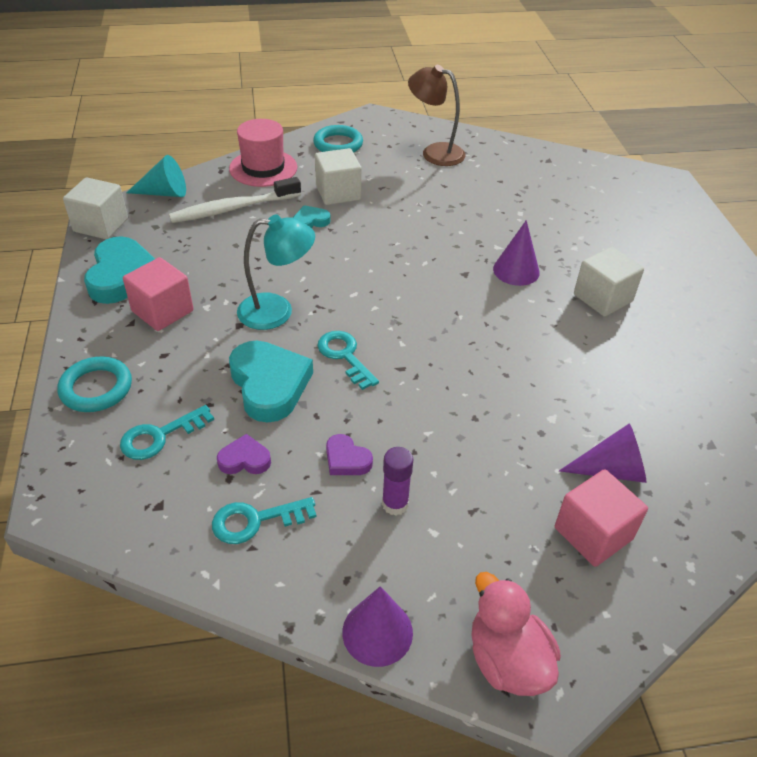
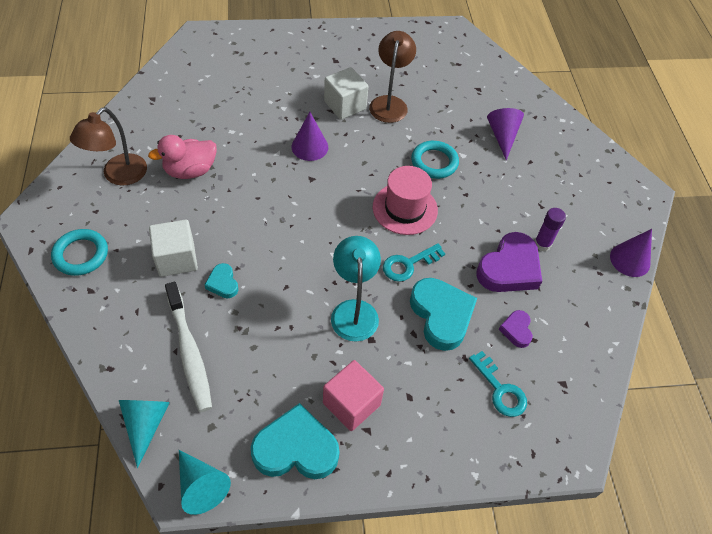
camera: 90 degrees left, 10 degrees up
turquoise ring [58,357,132,412] -> turquoise ring moved to [411,141,459,179]
white cube [63,177,128,239] -> turquoise cone [179,450,231,515]
turquoise key [212,497,316,544] -> none
pink hat [229,119,297,187] -> pink hat moved to [373,166,438,235]
turquoise heart [229,341,313,423] -> turquoise heart turned 90 degrees clockwise [410,278,477,351]
purple heart [326,434,373,475] -> purple heart [476,232,542,292], size x1.99
pink duck [471,572,561,696] -> pink duck moved to [148,135,217,179]
pink cube [555,469,648,567] -> none
none -> brown lamp [369,31,416,123]

